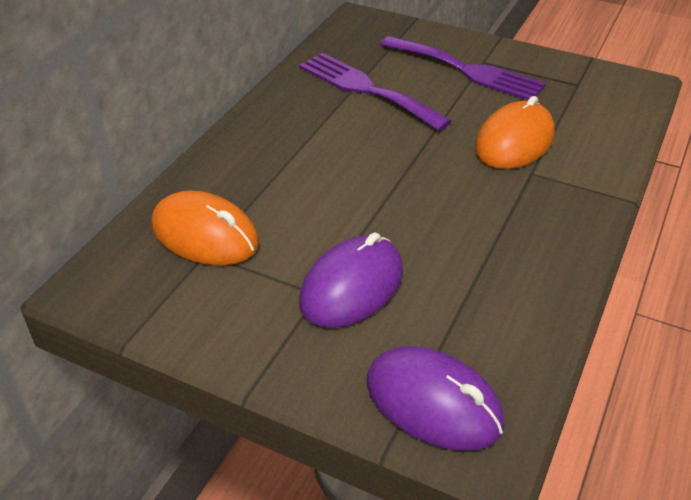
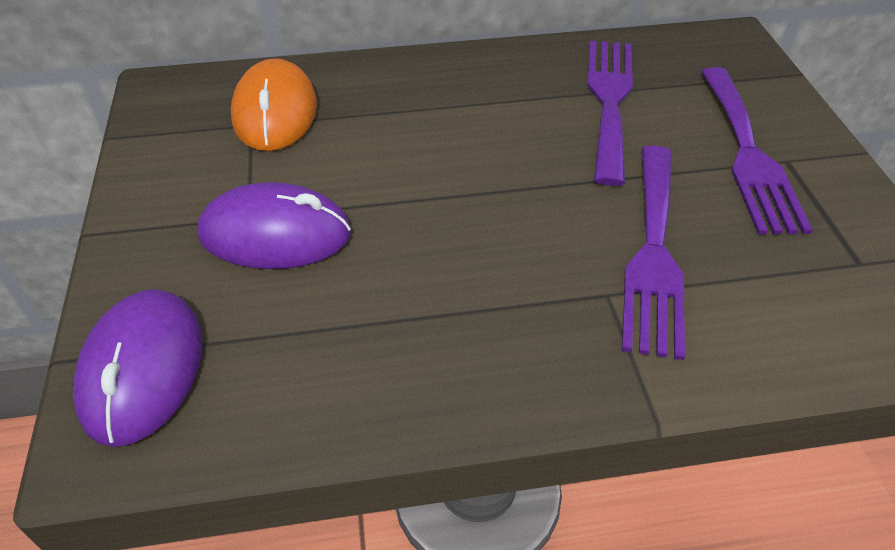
camera: 55 degrees right, 5 degrees up
orange mouse [475,96,555,169] -> purple fork [622,145,685,360]

